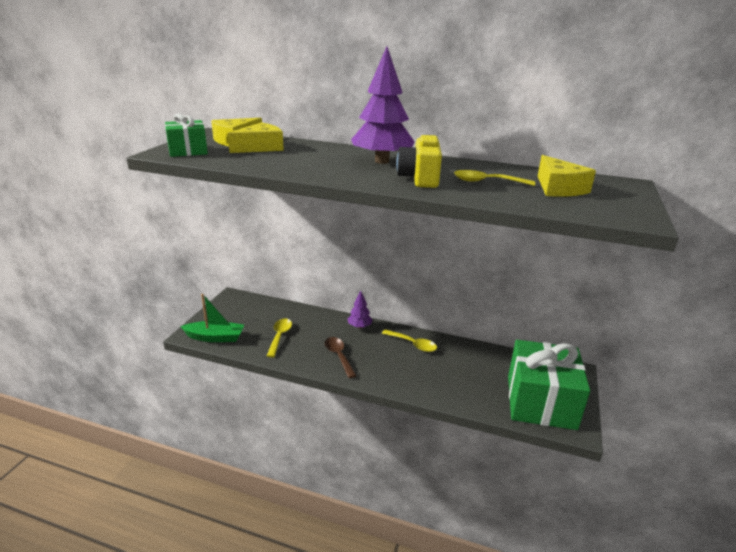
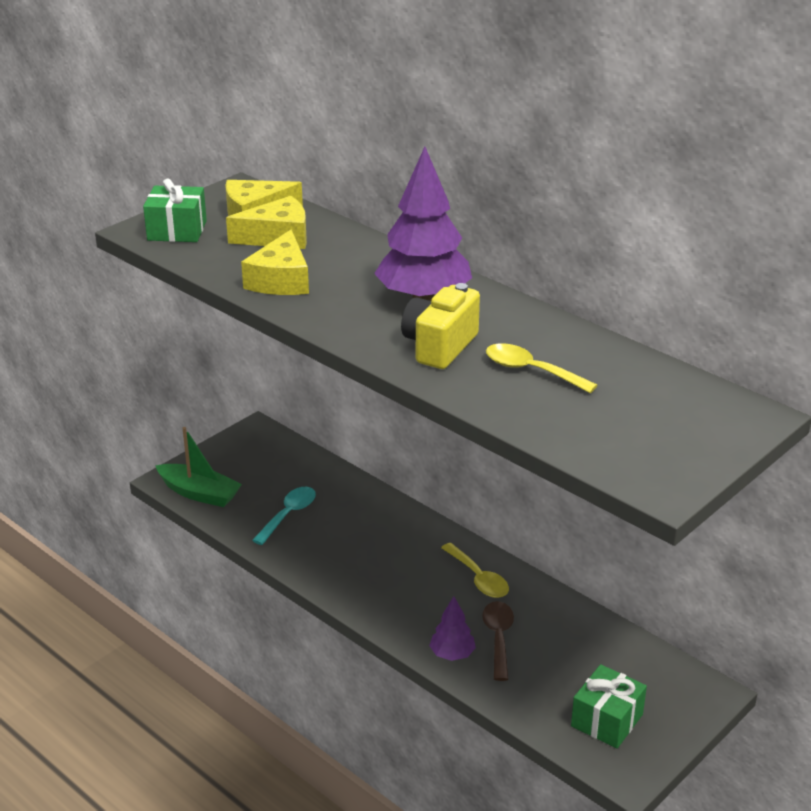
camera: 25 degrees right, 5 degrees up
yellow spoon [267,318,292,358] -> turquoise spoon [252,487,316,545]
brown spoon [325,337,356,378] -> brown spoon moved to [482,601,514,681]
purple tree [348,291,373,328] -> purple tree moved to [429,596,476,661]
green gift [508,340,590,430] -> green gift [571,664,647,748], size x0.52
yellow cheese [538,155,596,197] -> yellow cheese moved to [241,230,309,295]

